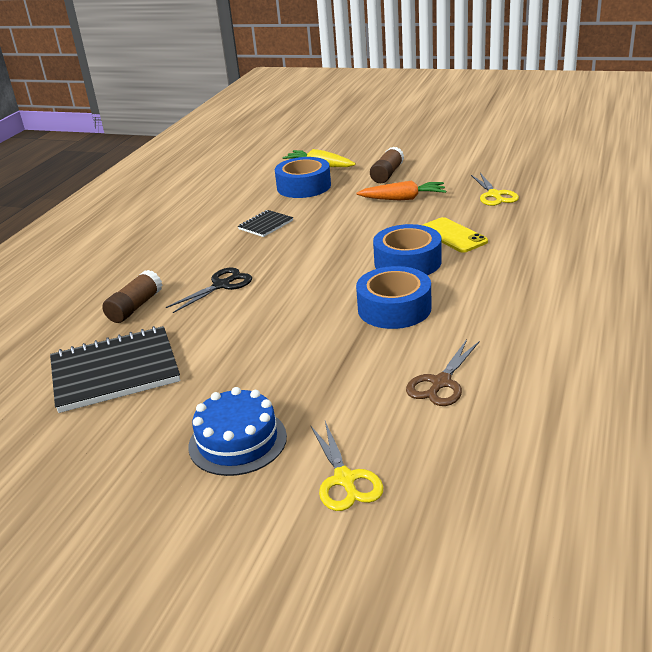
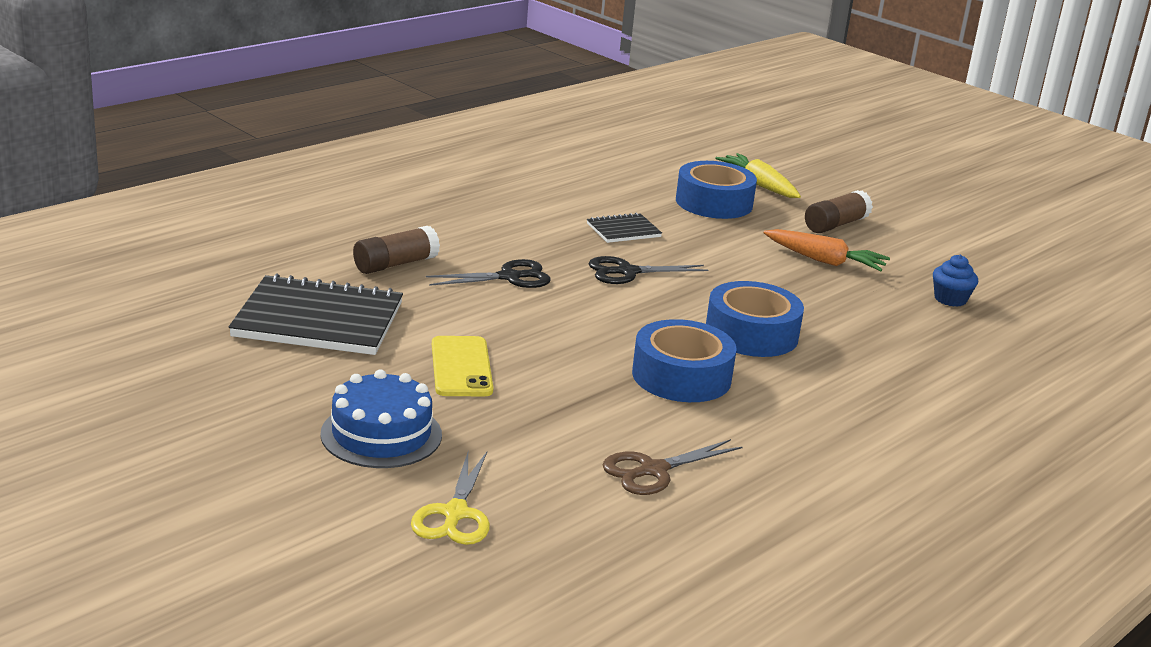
camera: 20 degrees right, 5 degrees down
yellow phone [423,217,488,253] -> yellow phone moved to [432,336,494,396]
yellow scissors [471,173,519,206] -> blue cupcake [933,255,978,307]
none -> black scissors [589,256,708,284]

